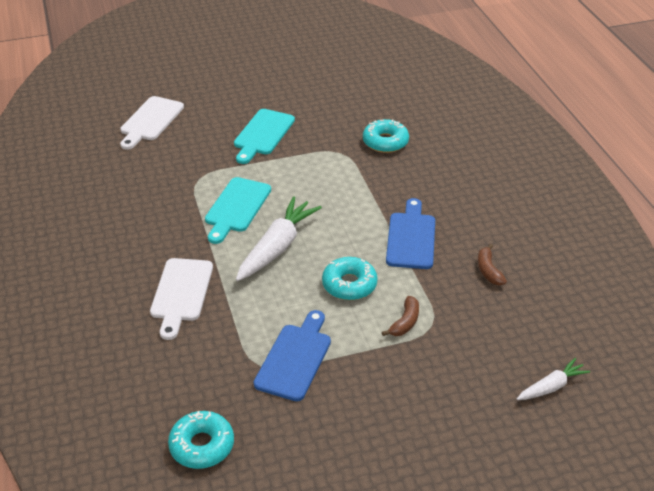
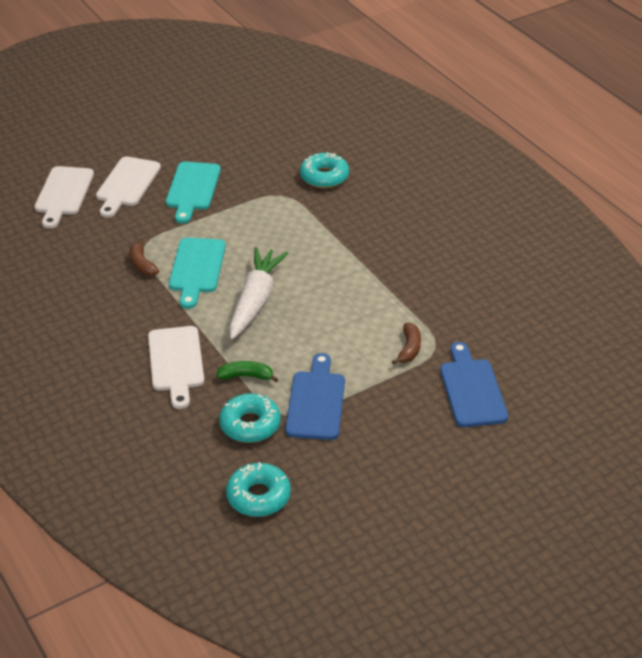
camera: 15 degrees left, 0 degrees up
turquoise donut [322,257,378,300] -> turquoise donut moved to [219,393,281,443]
blue cutting board [386,198,435,269] -> blue cutting board moved to [440,342,508,427]
brown banana [478,244,507,285] -> brown banana moved to [130,239,159,276]
white carrot [517,358,590,400] -> none
none -> white cutting board [96,156,161,218]
none -> green banana [216,361,278,382]

